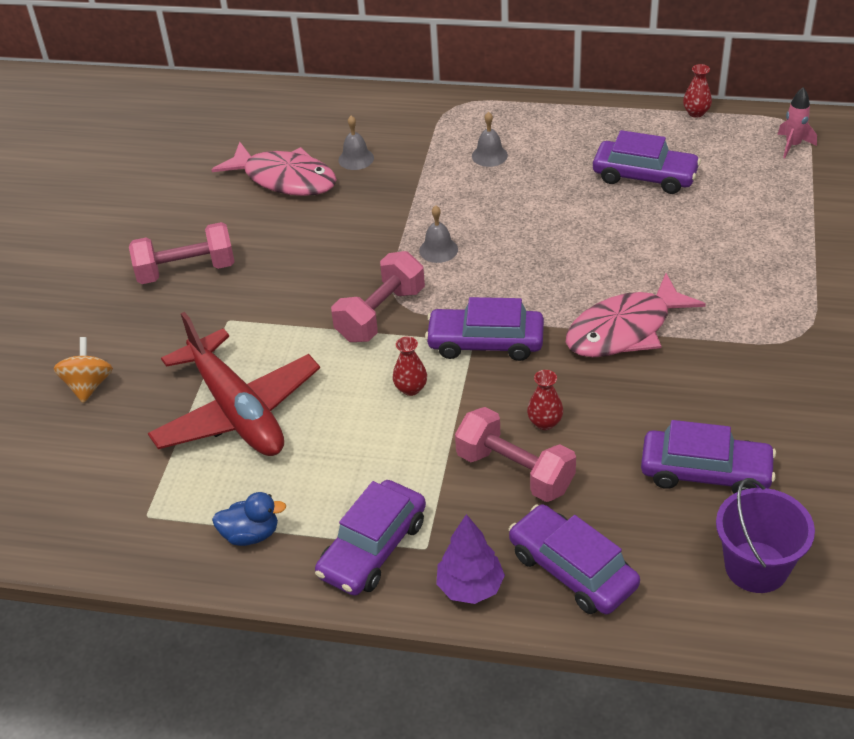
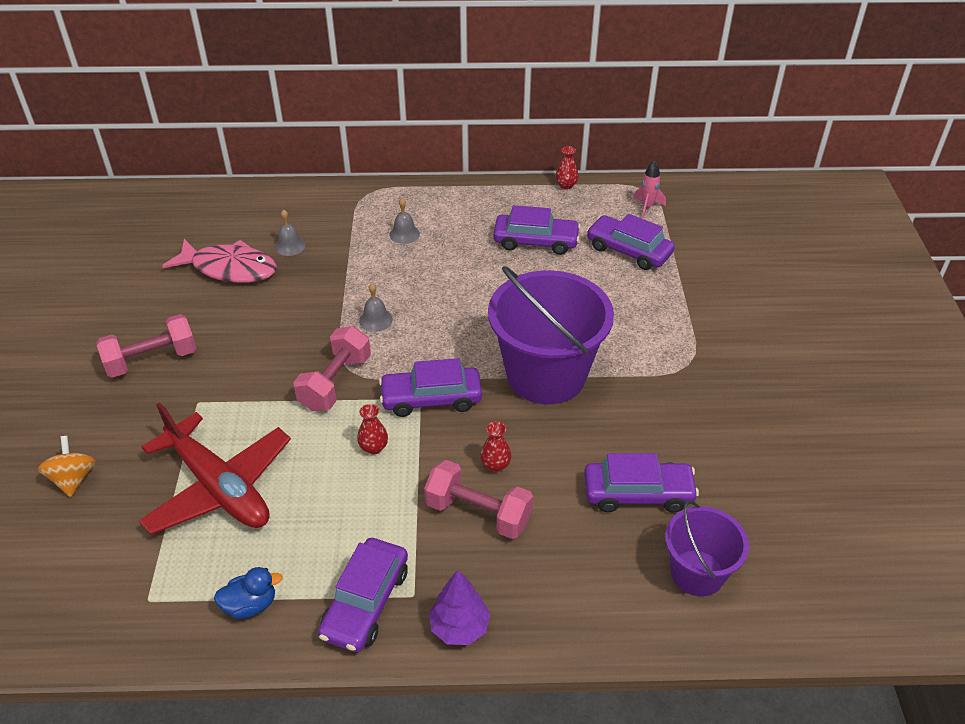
camera: 15 degrees left, 0 degrees up
purple car [509,504,640,615] -> purple car moved to [587,214,675,270]
pink fish [566,273,706,357] -> purple bucket [488,266,614,404]

